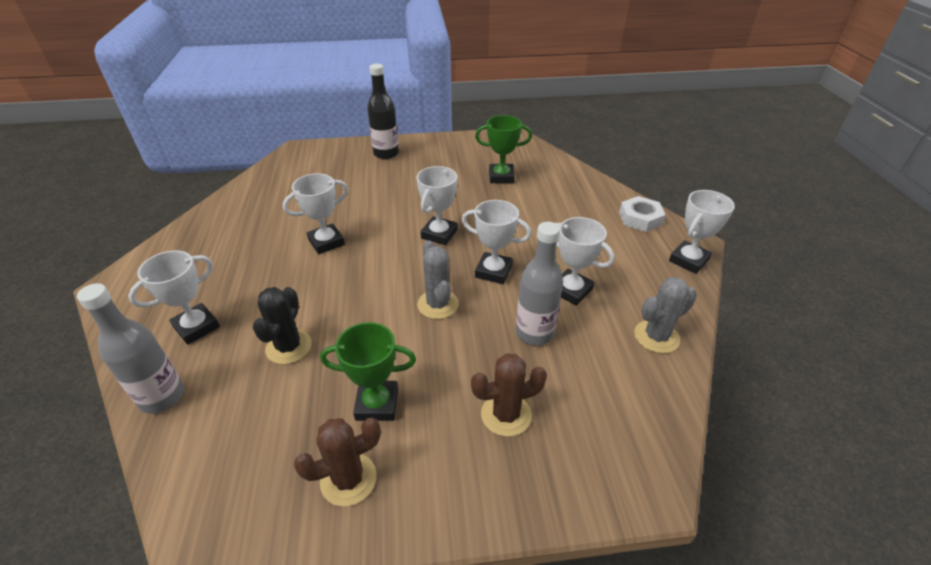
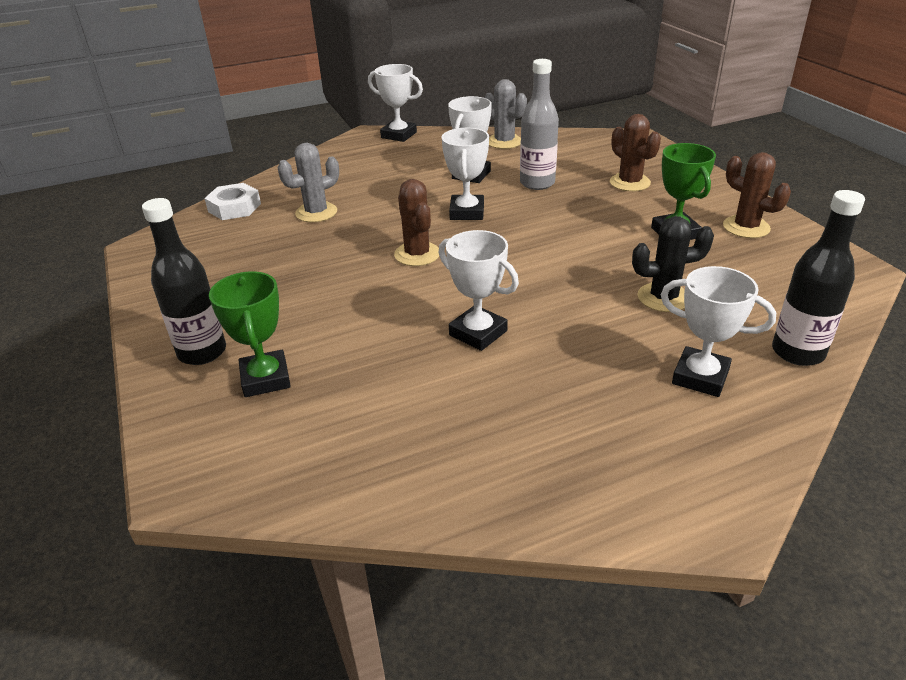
camera: 105 degrees left, 5 degrees down
grey bottle [77,283,184,414] -> black bottle [772,190,865,366]
white trophy [417,166,458,245] -> brown cactus [394,179,439,266]
grey cactus [417,240,459,319] -> grey cactus moved to [278,143,339,222]
green trophy [475,115,532,183] -> green trophy moved to [209,271,291,397]
white nut [619,196,665,232] -> white nut moved to [204,183,261,220]

